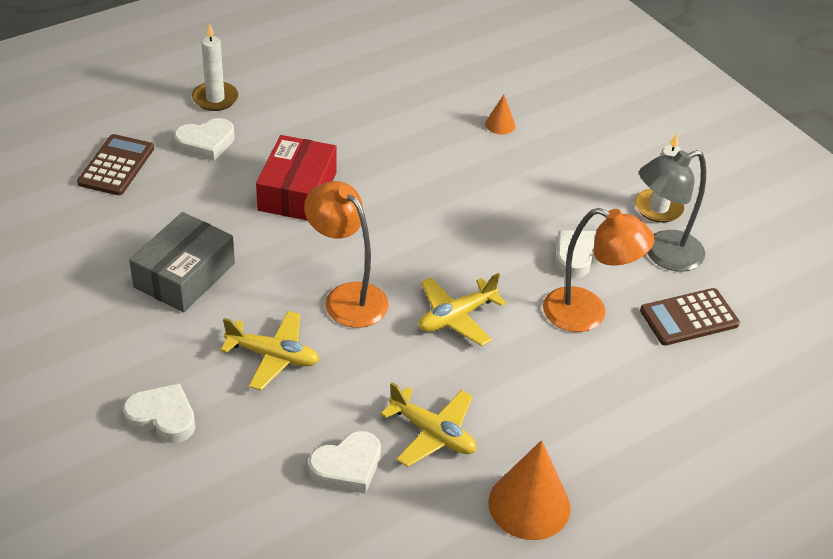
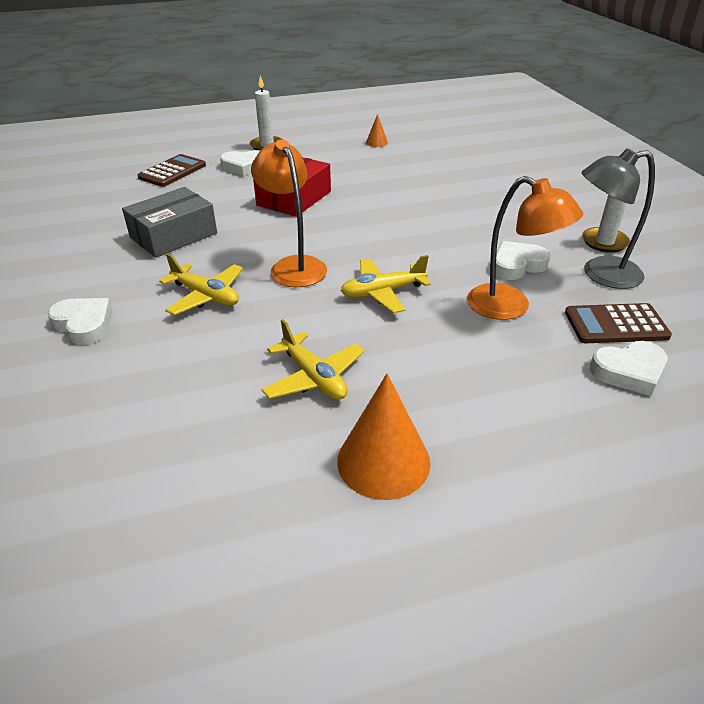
camera: 20 degrees right, 5 degrees down
white heart [309,431,381,494] -> white heart moved to [590,341,668,396]
orange cone [485,95,515,134] -> orange cone moved to [366,114,388,147]

